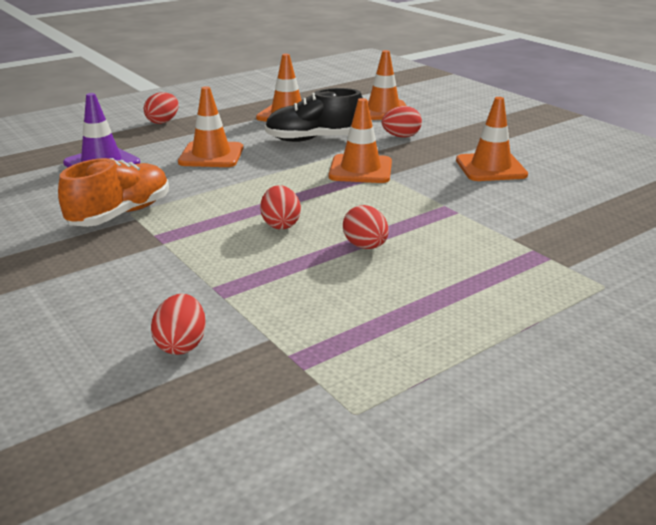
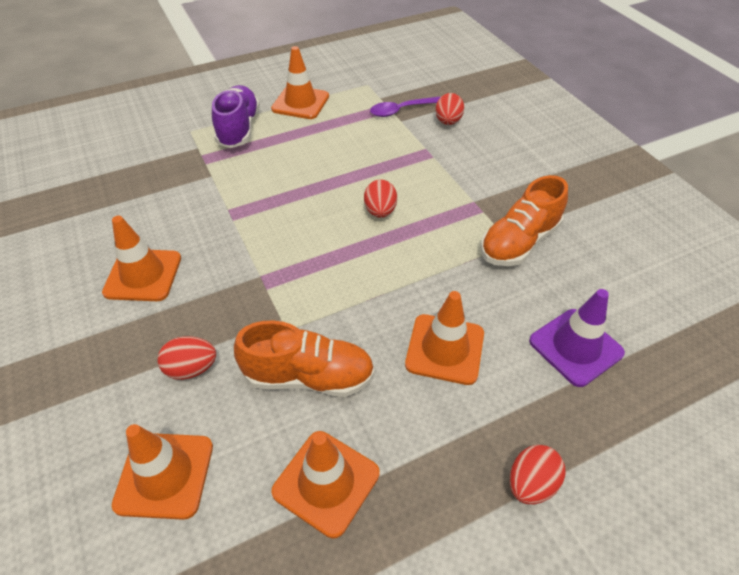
camera: 170 degrees left, 20 degrees up
black shoe [265,88,363,142] -> orange shoe [234,320,375,397]
orange traffic cone [329,98,392,183] -> orange traffic cone moved to [271,46,329,119]
red egg [343,205,389,249] -> none
none -> purple shoe [212,85,260,148]
none -> purple spoon [370,97,441,117]

